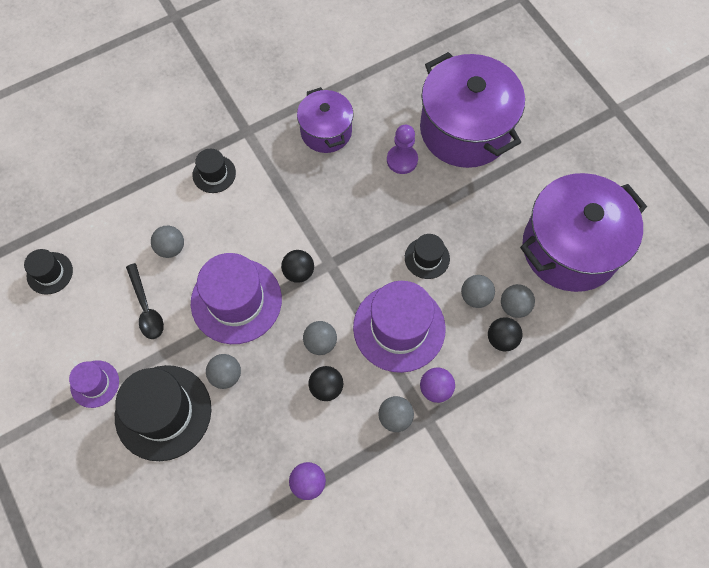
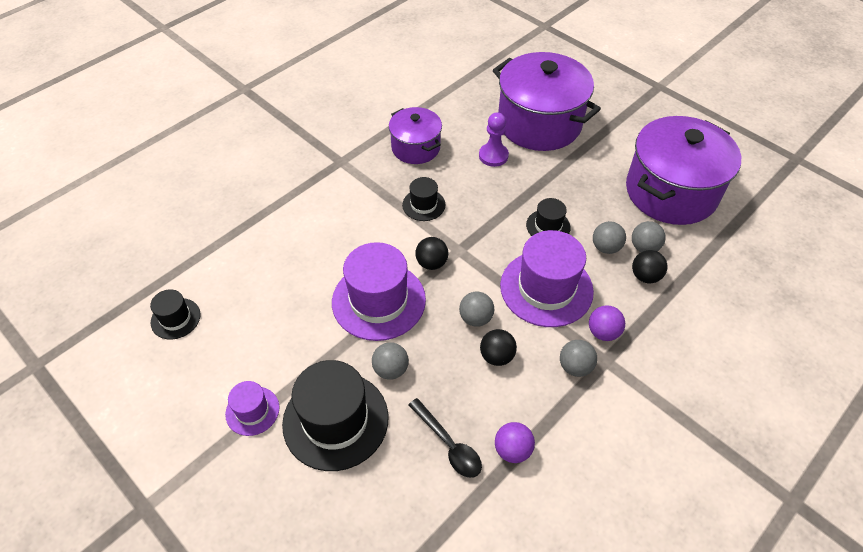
camera: 15 degrees left, 15 degrees down
black spoon [126,263,164,339] -> black spoon moved to [408,398,482,478]
grey ball [151,225,184,258] -> none
black hat [192,149,236,193] -> black hat moved to [402,177,445,221]

